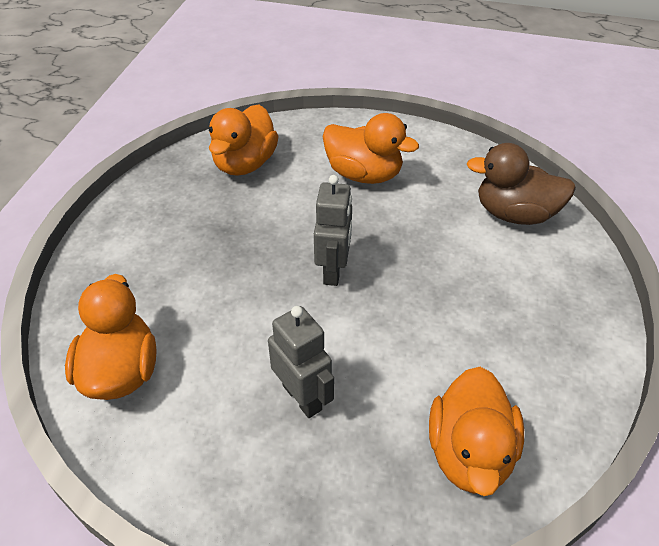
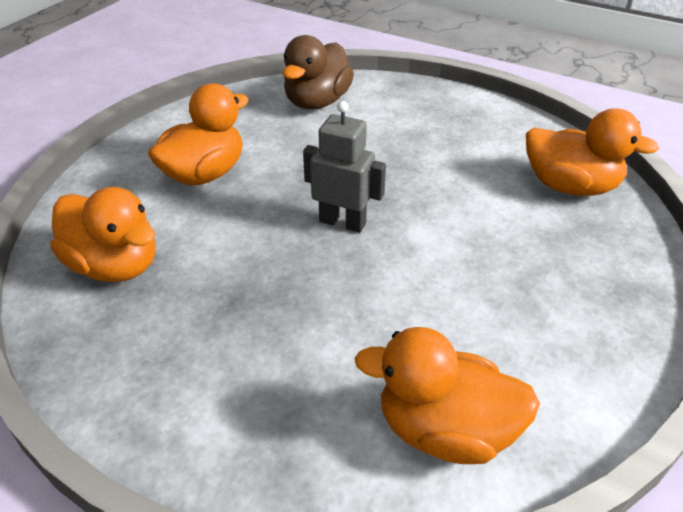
camera: 75 degrees left, 5 degrees down
grey robot [268,306,334,418] -> none

